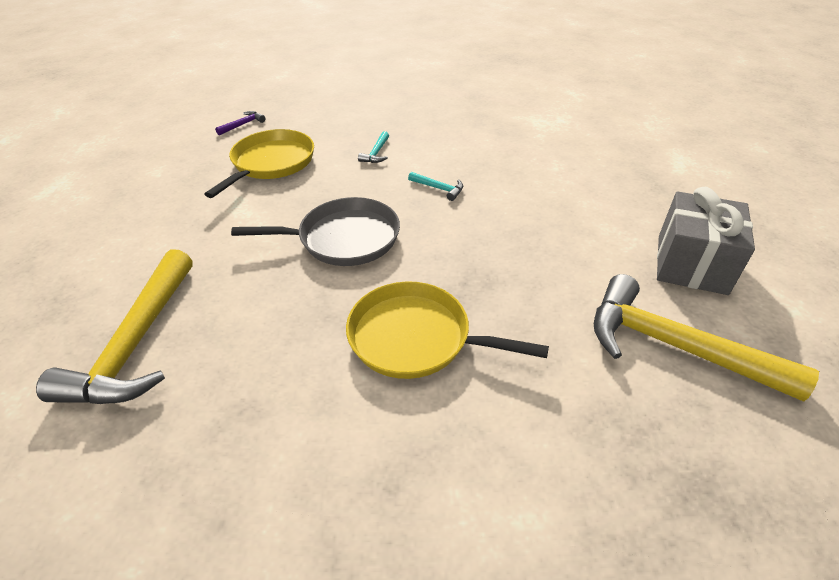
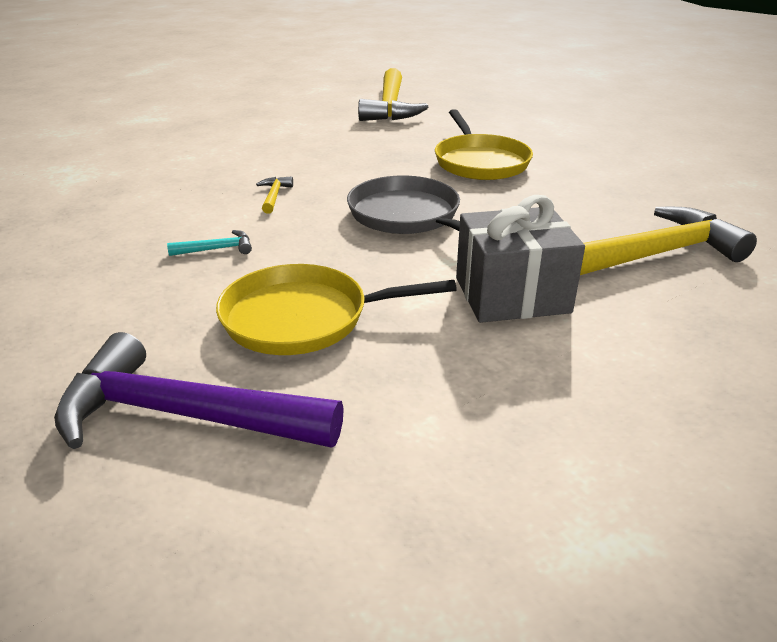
camera: 120 degrees left, 10 degrees down
purple hammer [215,111,265,136] -> purple hammer [54,332,344,449], size x2.45
turquoise hammer [408,172,463,201] -> yellow hammer [256,176,293,214]
grey gift [657,187,755,295] -> grey gift moved to [456,195,585,323]

